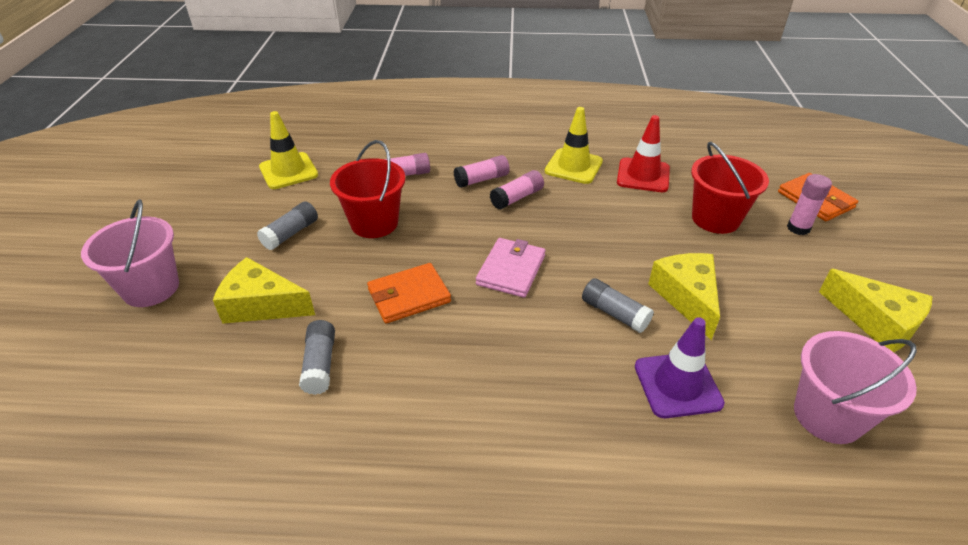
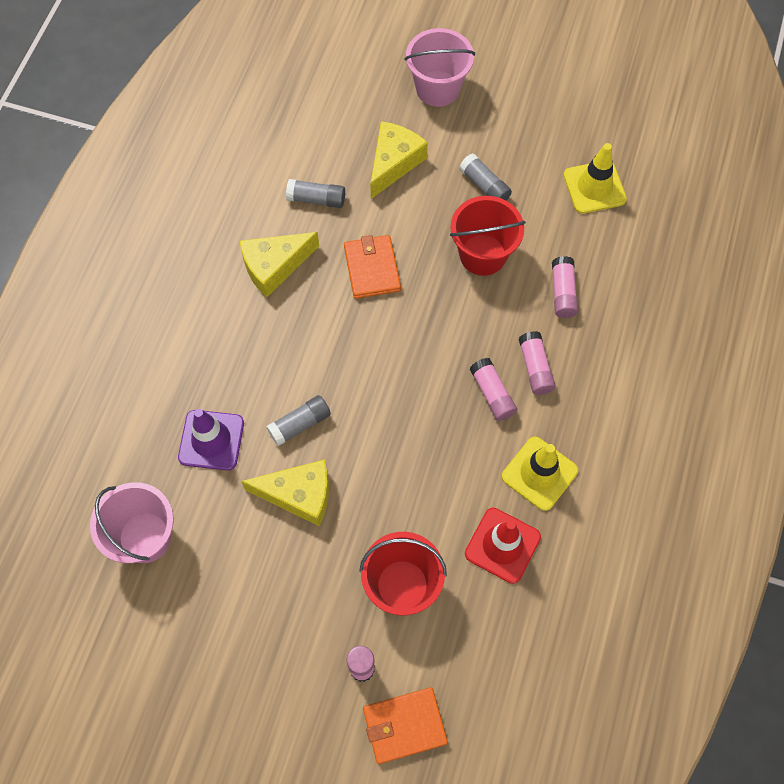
camera: 105 degrees right, 25 degrees up
pink wallet [476,238,546,298] -> none
yellow cheese [819,269,932,352] -> yellow cheese moved to [240,232,319,297]

